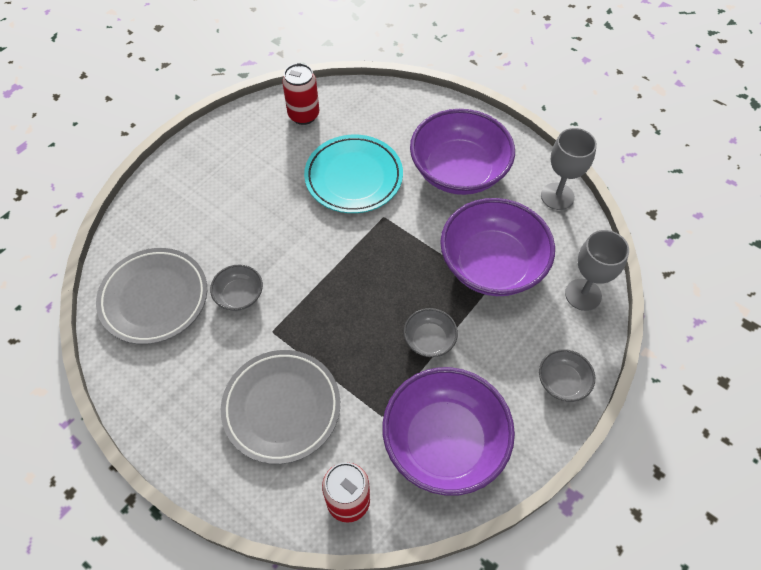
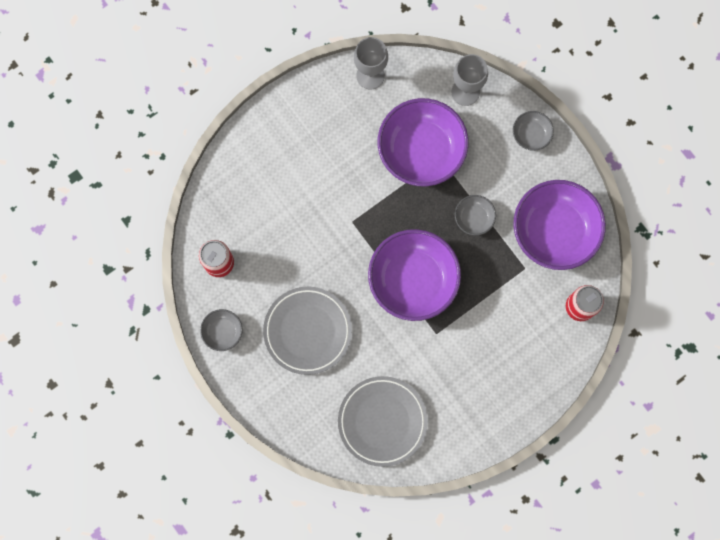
camera: 75 degrees left, 20 degrees up
grey bowl [210,265,263,311] -> grey bowl moved to [200,309,242,351]
grey plate [221,350,340,464] -> grey plate moved to [263,287,352,375]
turquoise plate [304,135,403,213] -> none
purple bowl [410,109,515,195] -> purple bowl moved to [368,229,461,321]

